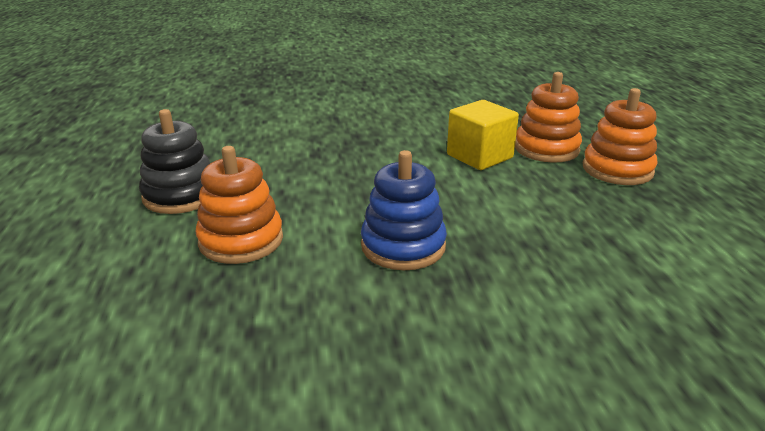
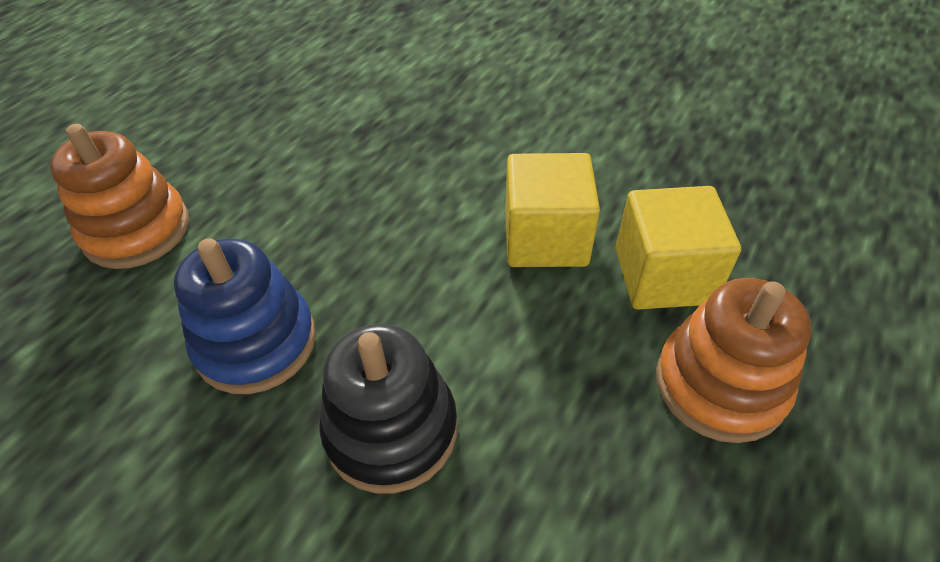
camera: 40 degrees right, 20 degrees up
black stacking toy [139,109,210,214] -> black stacking toy moved to [319,324,457,494]
orange stacking toy [515,72,582,163] -> yellow cube [616,186,741,310]

